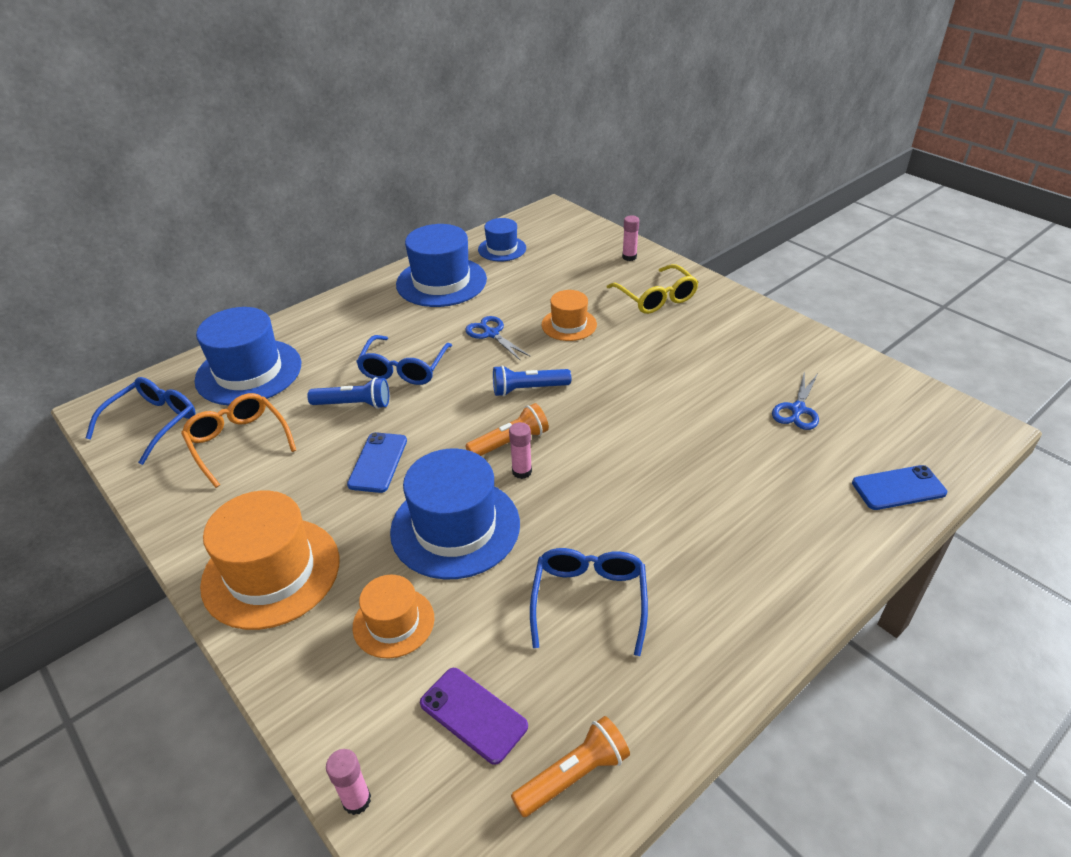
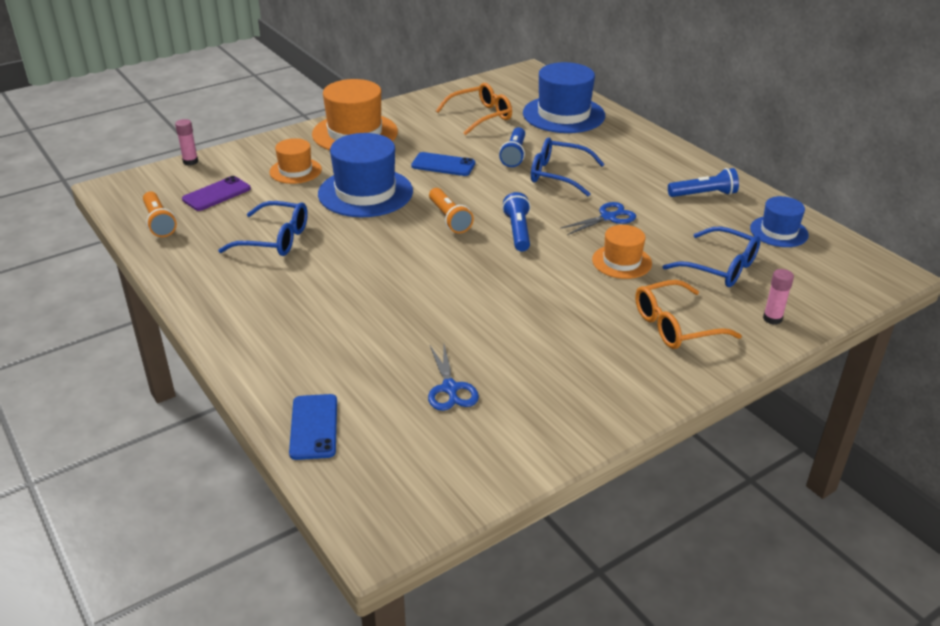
camera: 95 degrees right, 5 degrees down
blue glasses [86,377,196,465] -> blue glasses moved to [663,226,761,287]
blue hat [396,224,487,307] -> blue flashlight [668,168,739,197]
pink glue stick [509,422,532,479] -> none
yellow glasses [607,264,698,314] -> orange glasses [635,280,742,349]
blue scissors [772,371,819,430] -> blue scissors turned 135 degrees counterclockwise [428,344,479,411]

